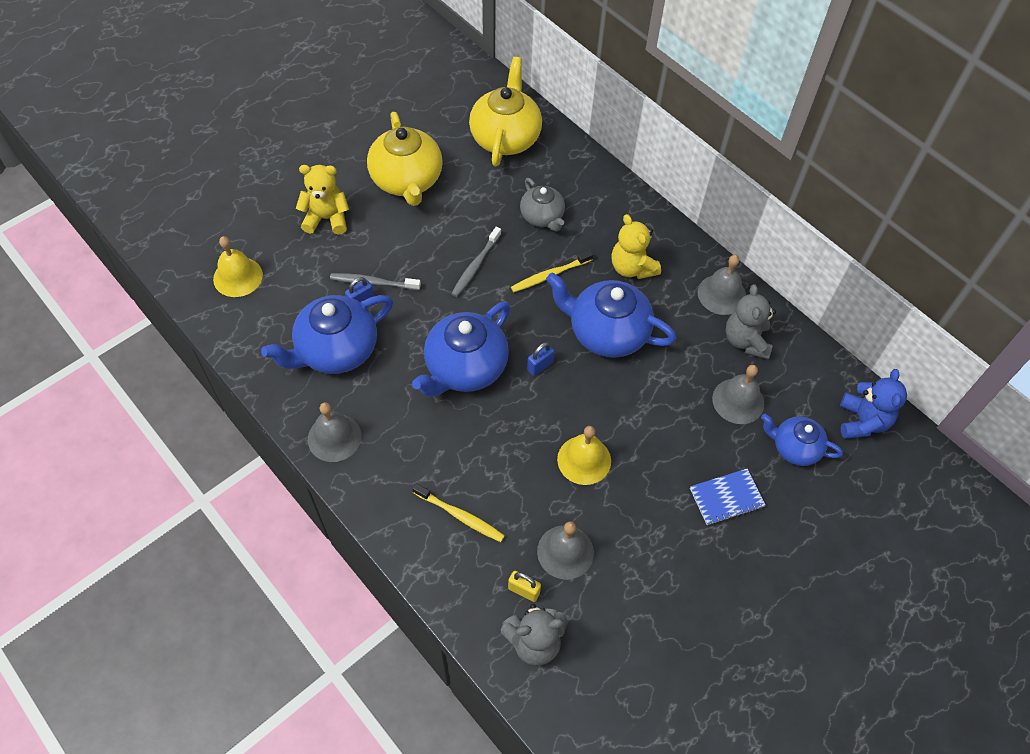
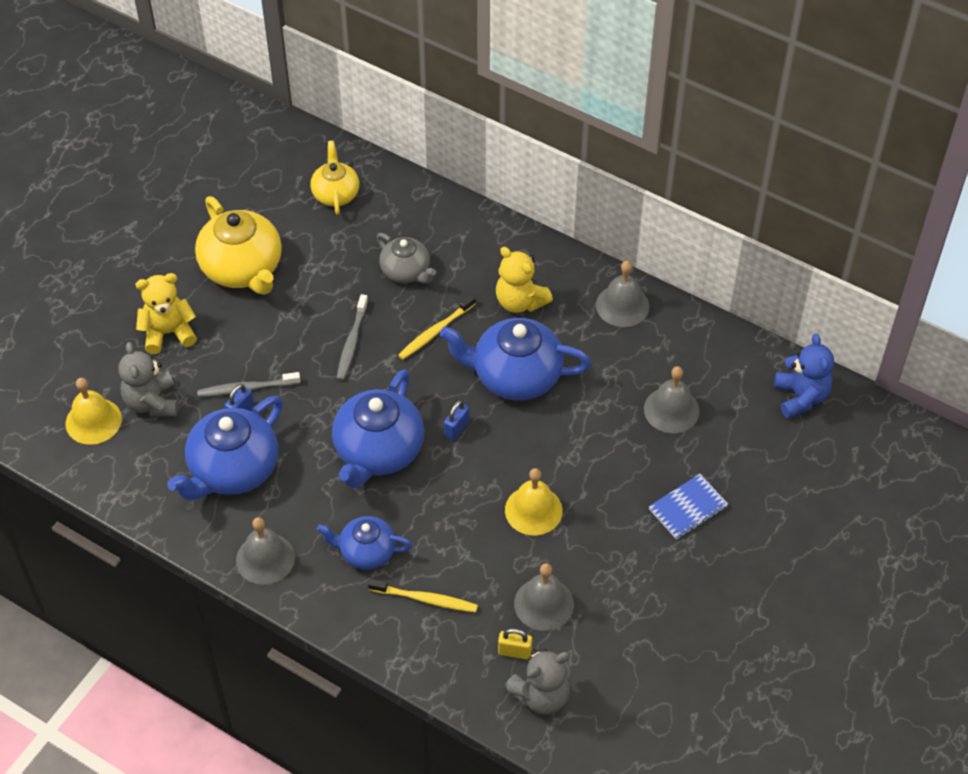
camera: 15 degrees left, 5 degrees down
yellow teapot [469,57,542,166] -> yellow teapot [310,141,359,215], size x0.59
grey teddy bear [726,285,776,359] -> grey teddy bear moved to [118,342,178,417]
blue teapot [761,414,843,466] -> blue teapot moved to [317,516,412,570]

